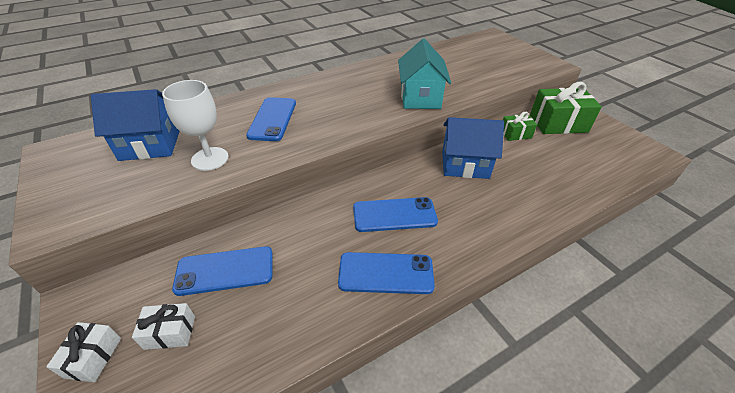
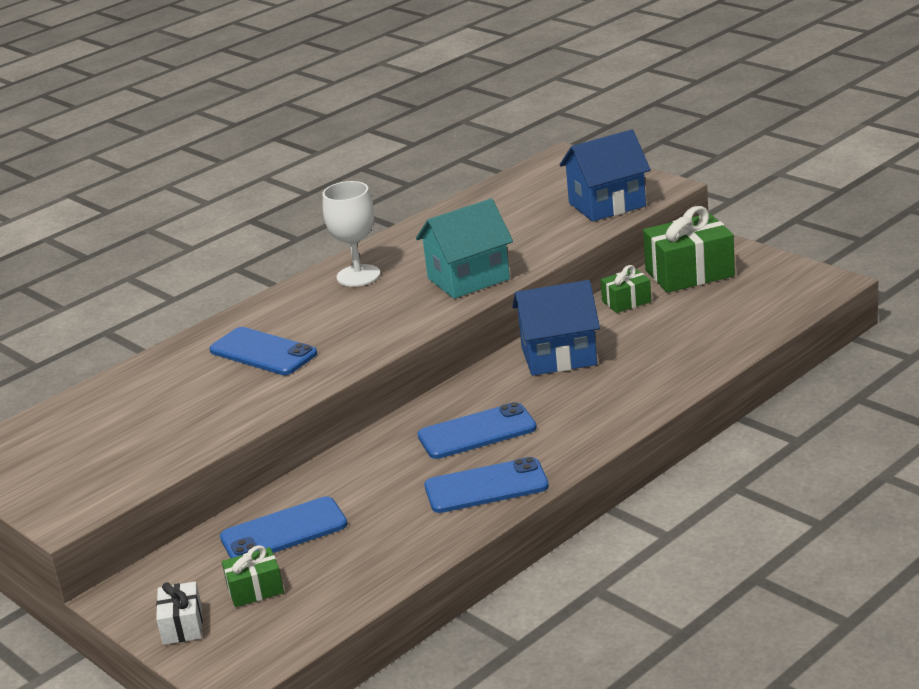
camera: 10 degrees left, 15 degrees down
blue house [91,89,180,161] -> blue house moved to [559,129,651,222]
white gift [132,303,195,350] -> green gift [222,545,284,607]
white goblet [162,80,229,171] -> white goblet moved to [323,181,380,287]
blue phone [246,97,296,141] -> blue phone turned 45 degrees counterclockwise [209,327,317,375]
turquoise house [398,39,451,109] -> turquoise house turned 75 degrees clockwise [416,198,513,299]

